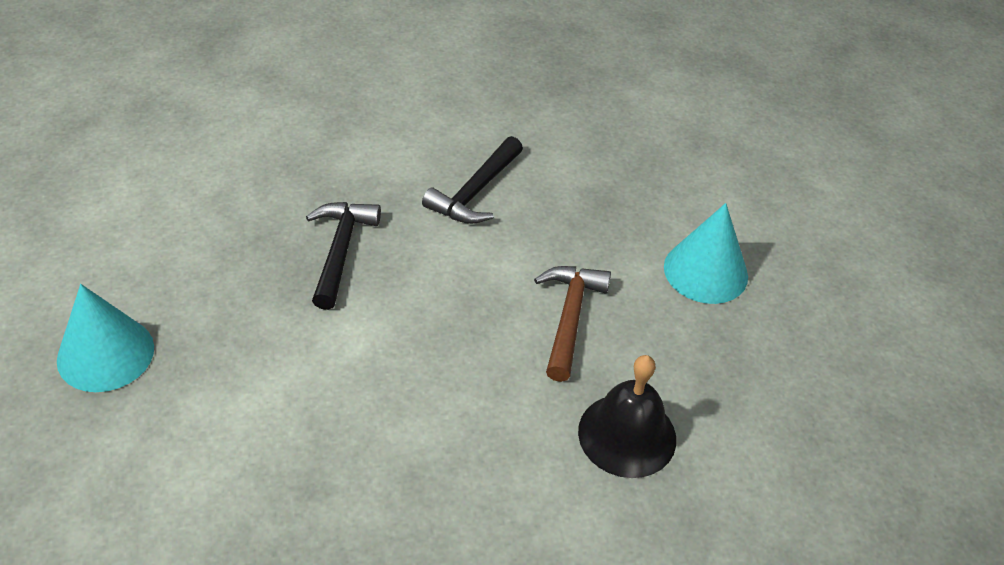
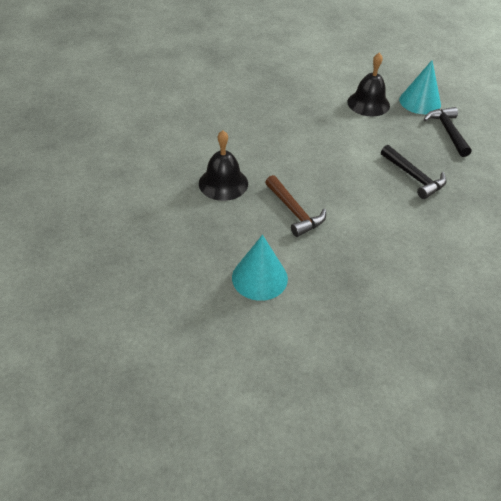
camera: 140 degrees right, 0 degrees up
black hammer [422,136,523,224] -> black hammer moved to [424,107,471,157]
none -> black bell [347,53,390,116]

